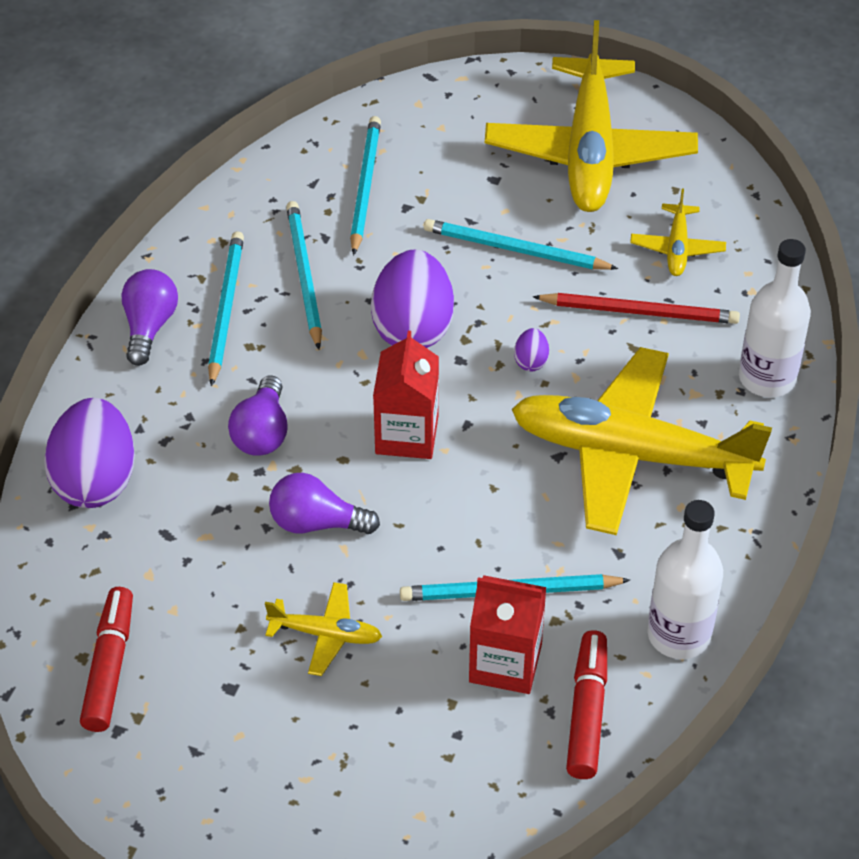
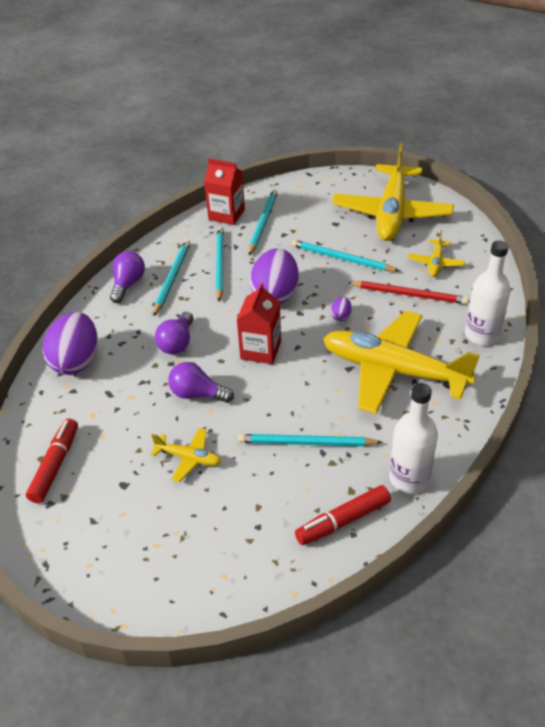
camera: 10 degrees right, 5 degrees down
red carton [469,575,546,694] -> red carton moved to [204,158,245,225]
red marker [566,630,607,779] -> red marker turned 135 degrees counterclockwise [295,485,391,545]

